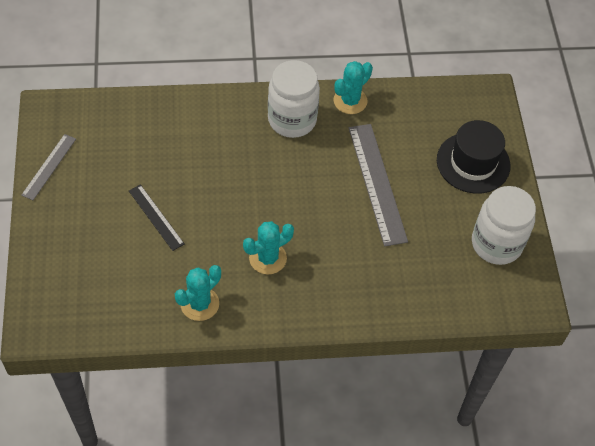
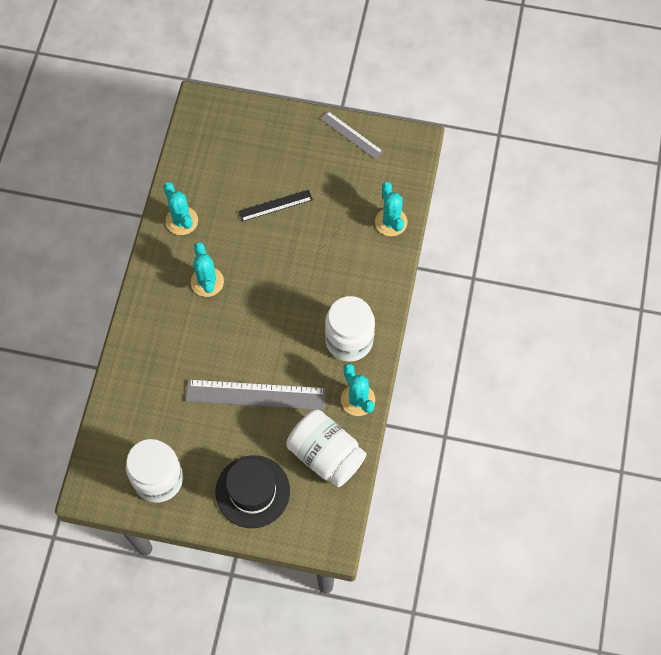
camera: 110 degrees right, 10 degrees up
none -> white jar [286,409,366,487]
none -> turquoise cactus [375,182,408,236]

